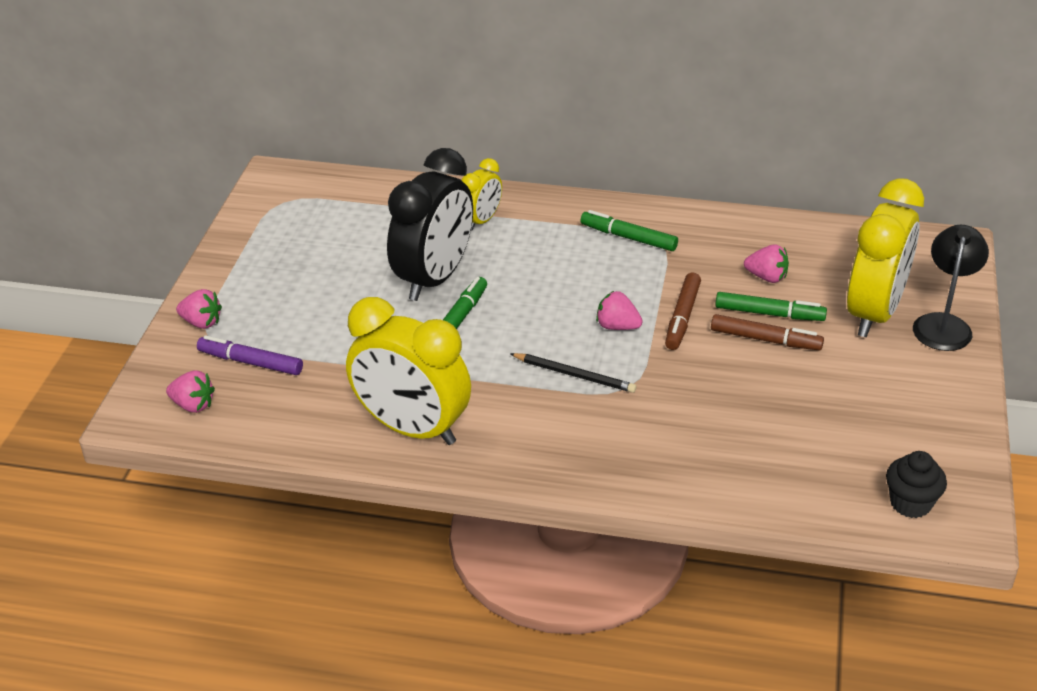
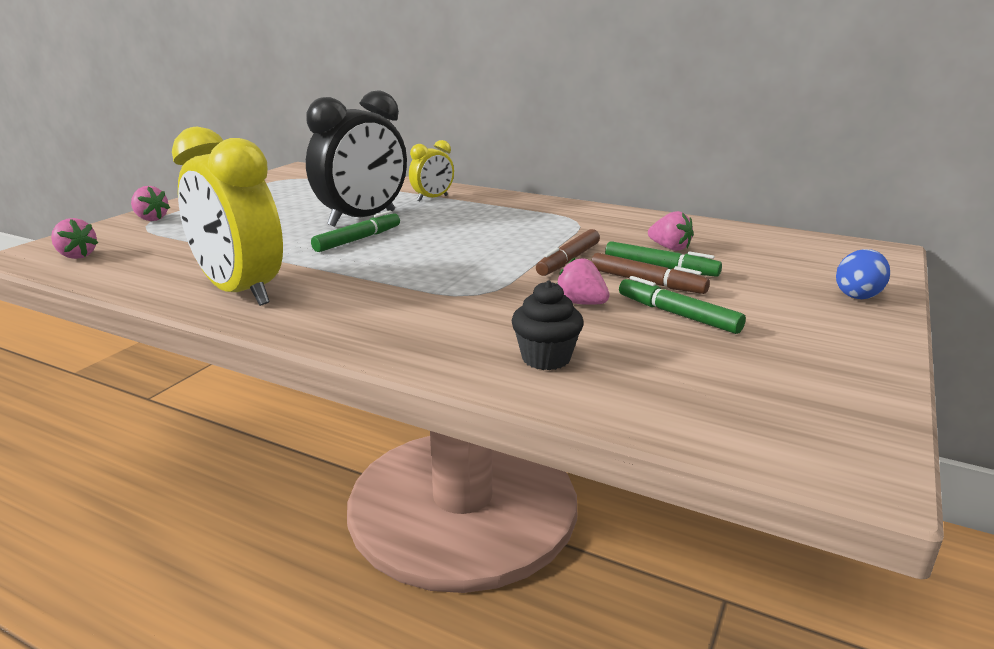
camera: 15 degrees right, 15 degrees down
purple marker [197,335,303,375] -> none
black pencil [510,353,636,393] -> none
green marker [580,210,678,251] -> green marker moved to [619,276,746,334]
pink strawberry [596,291,643,330] -> pink strawberry moved to [557,257,610,305]
yellow clock [847,178,924,337] -> none
black cupcake [886,451,947,518] -> black cupcake moved to [511,281,584,370]
black lamp [913,225,989,351] -> blue egg [836,249,890,299]

